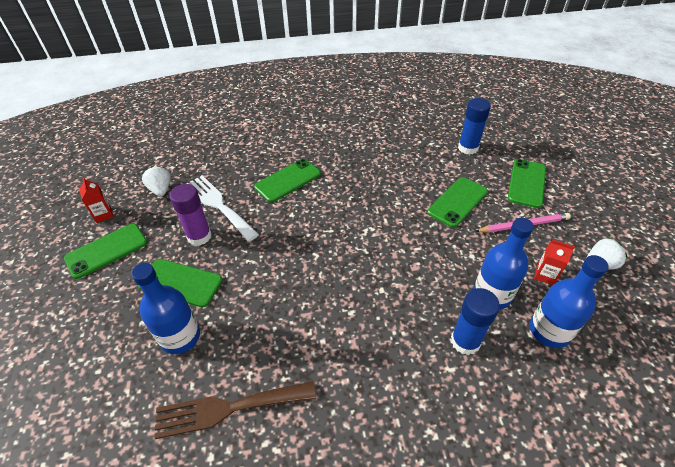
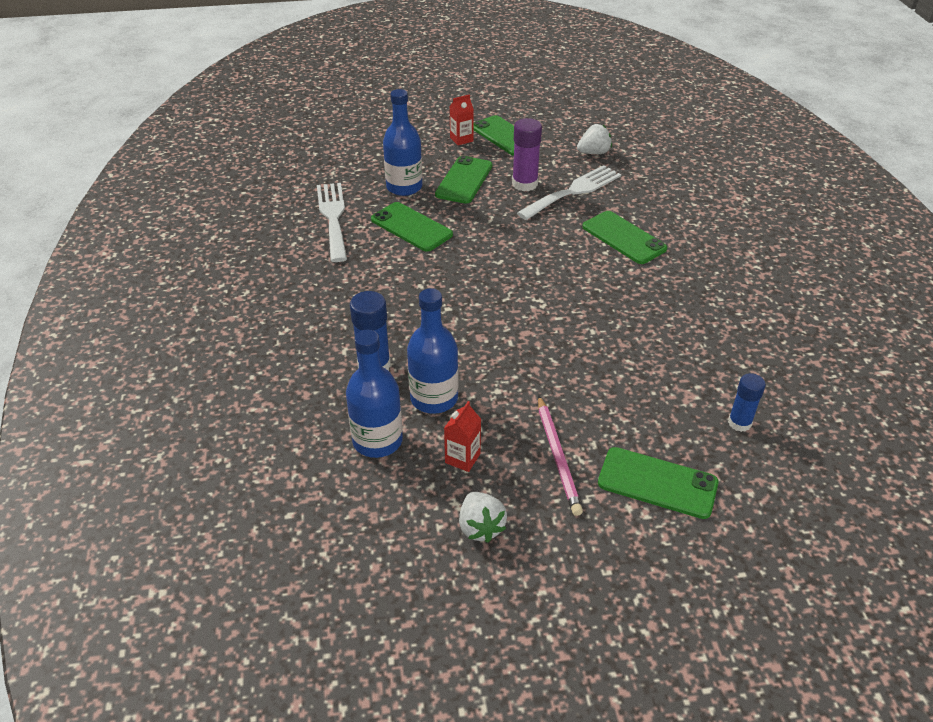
camera: 90 degrees right, 5 degrees down
red carton [79,177,114,223] -> red carton moved to [449,95,474,145]
brown fork [154,381,316,439] -> white fork [317,183,347,262]
green phone [427,177,488,228] -> green phone moved to [371,202,453,252]
blue glue stick [458,98,491,155] -> blue glue stick [728,373,766,432], size x0.66

